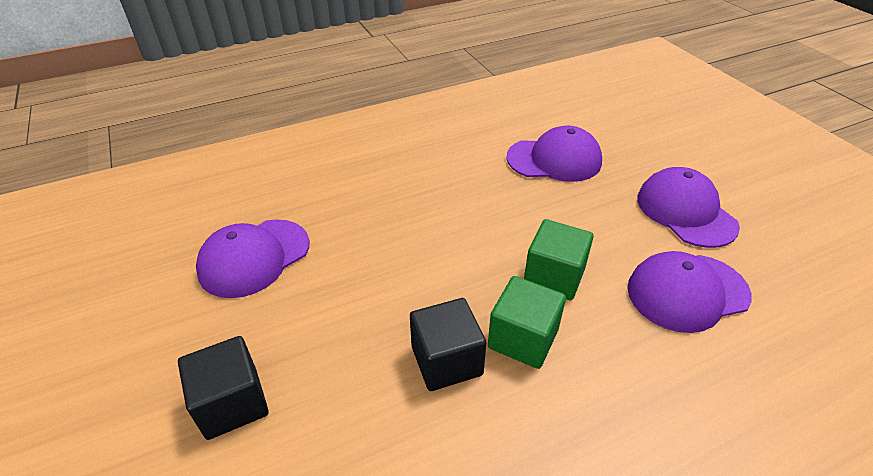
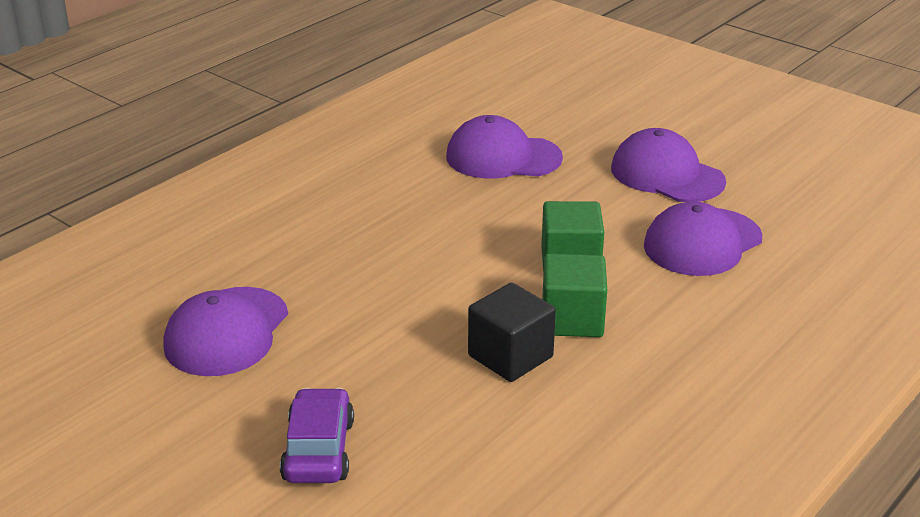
camera: 25 degrees left, 10 degrees down
black cube [178,336,269,440] -> purple car [280,388,354,483]
purple cap [506,125,602,182] -> purple cap turned 150 degrees counterclockwise [446,115,563,179]

